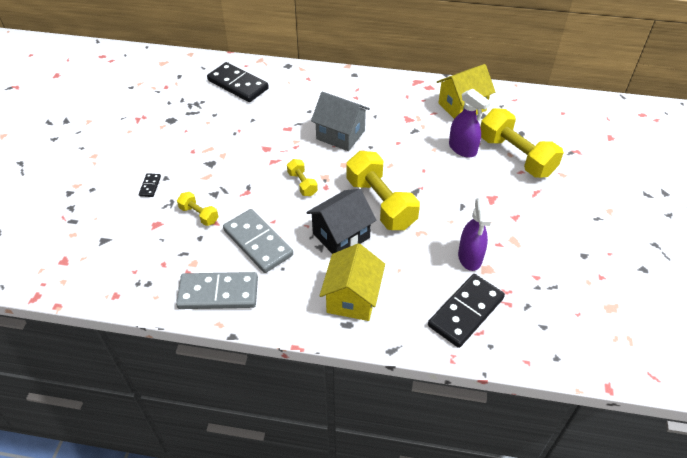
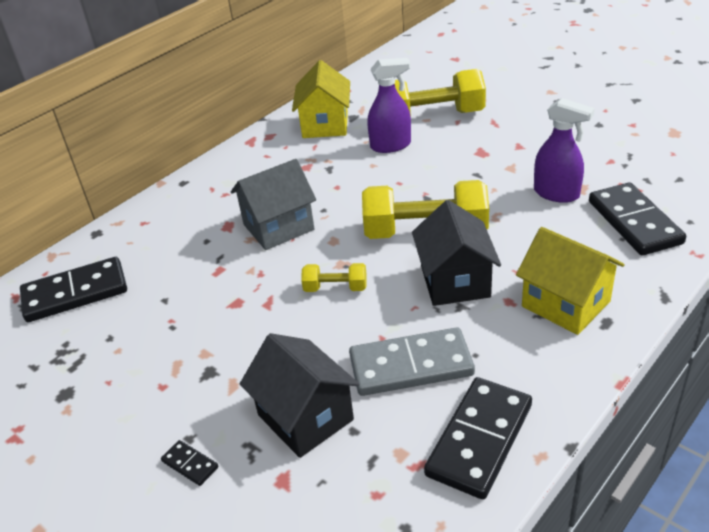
camera: 55 degrees left, 10 degrees down
grey domino [176,272,258,309] -> black domino [424,377,532,499]
yellow dumbbell [177,192,219,226] -> black house [240,333,359,458]

